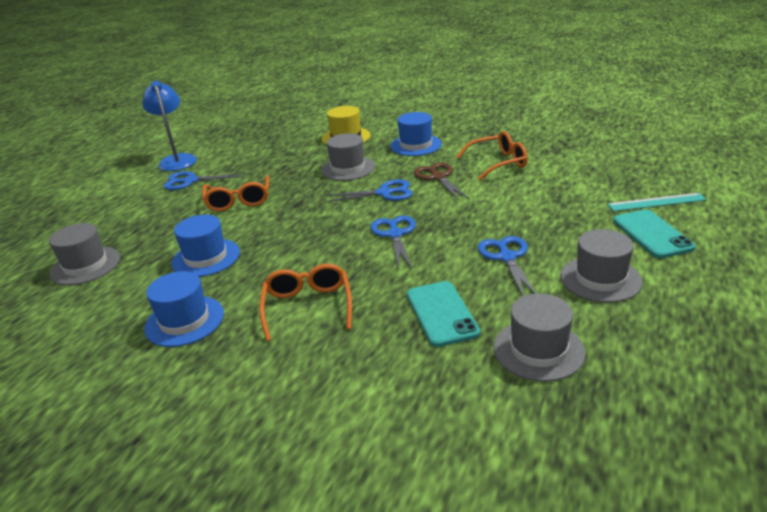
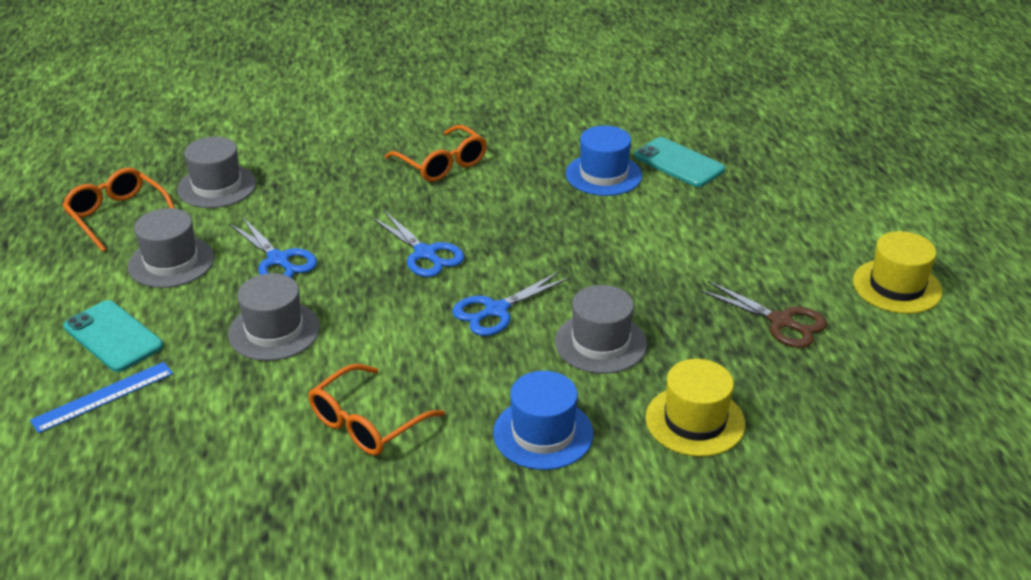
camera: 145 degrees right, 5 degrees up
grey hat [49,223,120,285] -> grey hat moved to [228,273,320,361]
blue lamp [142,81,197,171] -> yellow hat [853,231,942,314]
blue hat [144,271,224,347] -> none
blue scissors [164,171,245,190] -> none
orange glasses [202,175,269,211] -> orange glasses moved to [62,168,175,252]
turquoise phone [407,281,480,347] -> turquoise phone moved to [634,137,725,187]
brown scissors [414,162,470,201] -> brown scissors moved to [699,281,827,348]
turquoise ruler [607,193,707,211] -> blue ruler [30,362,173,433]

